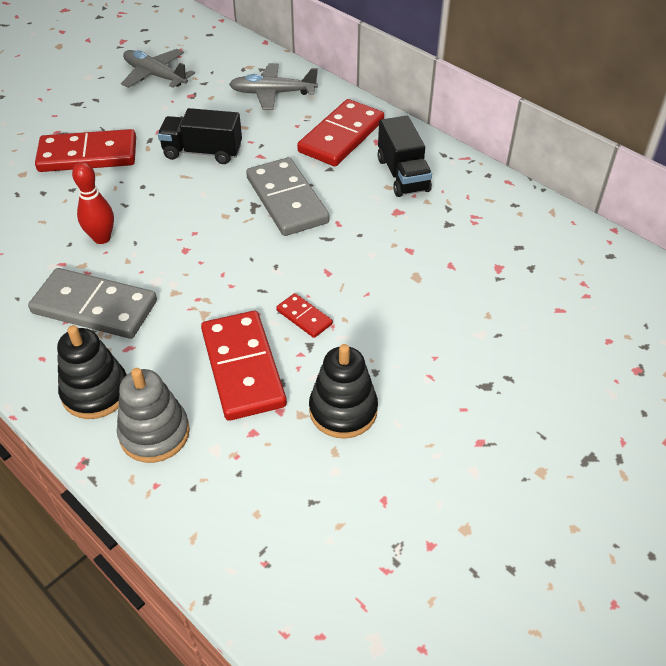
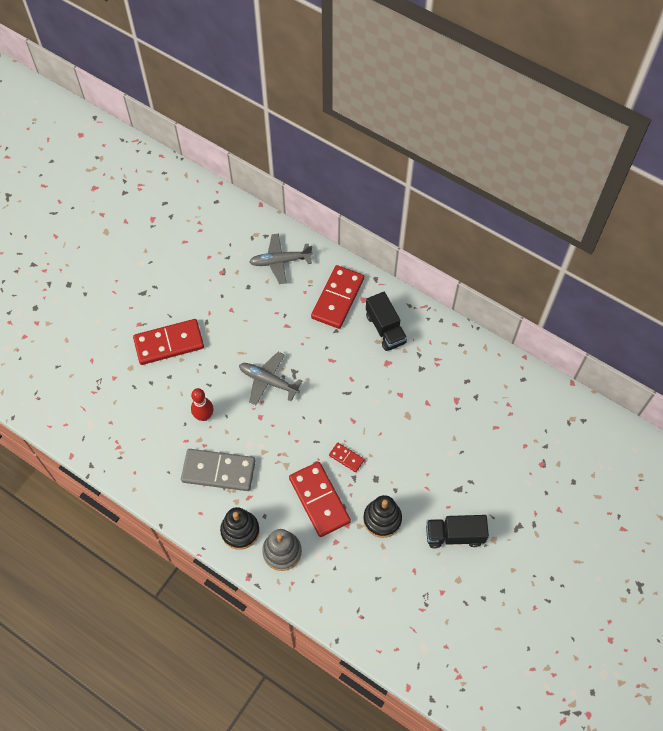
camera: 10 degrees left, 15 degrees up
grey plane [121,49,195,88] -> grey plane moved to [239,352,302,405]
black truck [158,108,242,164] -> black truck moved to [426,515,489,549]
grey domino [246,157,330,236] -> none

